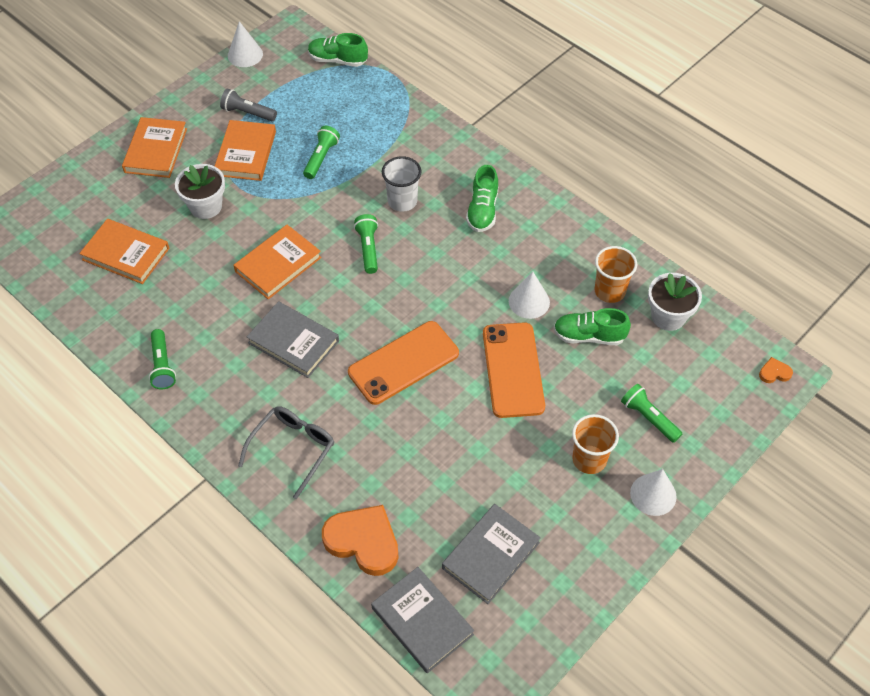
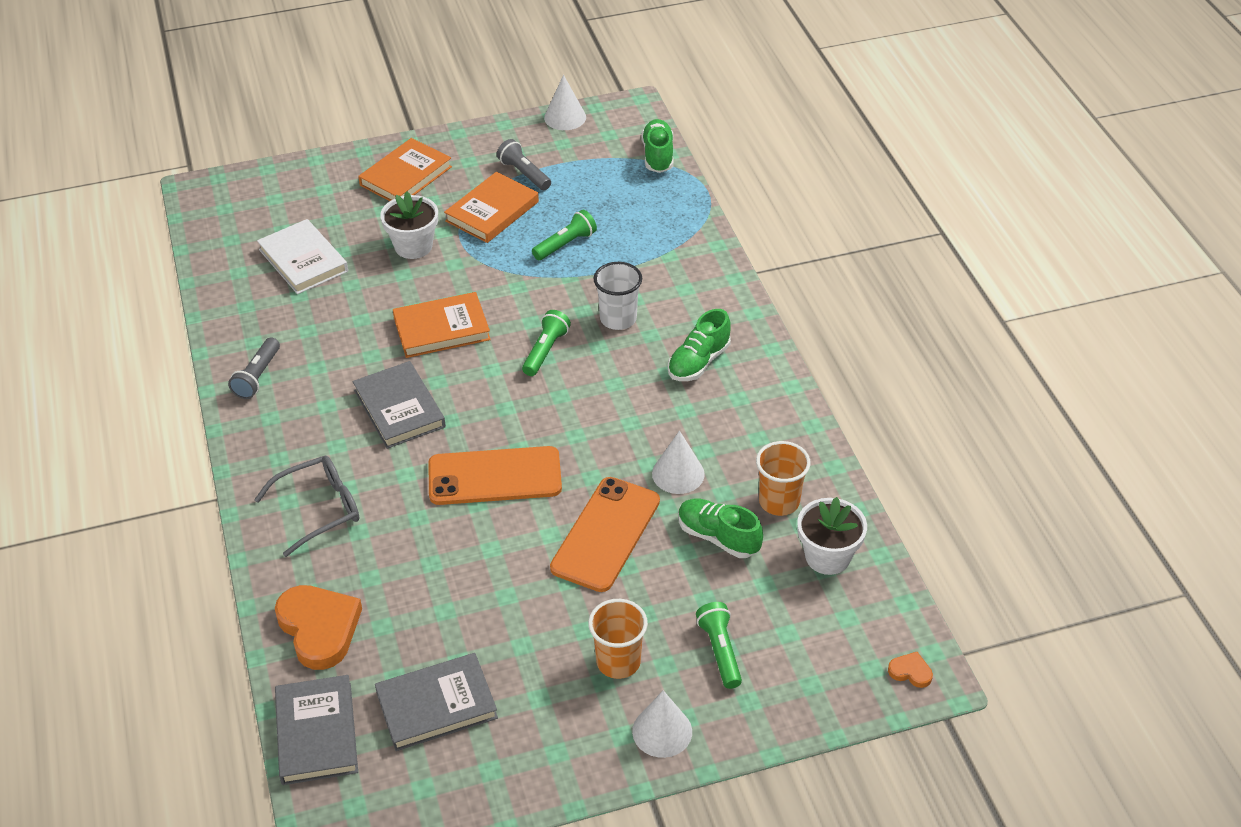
camera: 30 degrees right, 10 degrees down
orange book [79,219,169,284] -> white book [257,219,348,294]
green flashlight [149,329,176,389] -> grey flashlight [228,338,280,399]
green shoe [308,33,368,67] -> green shoe turned 45 degrees clockwise [641,119,673,173]

